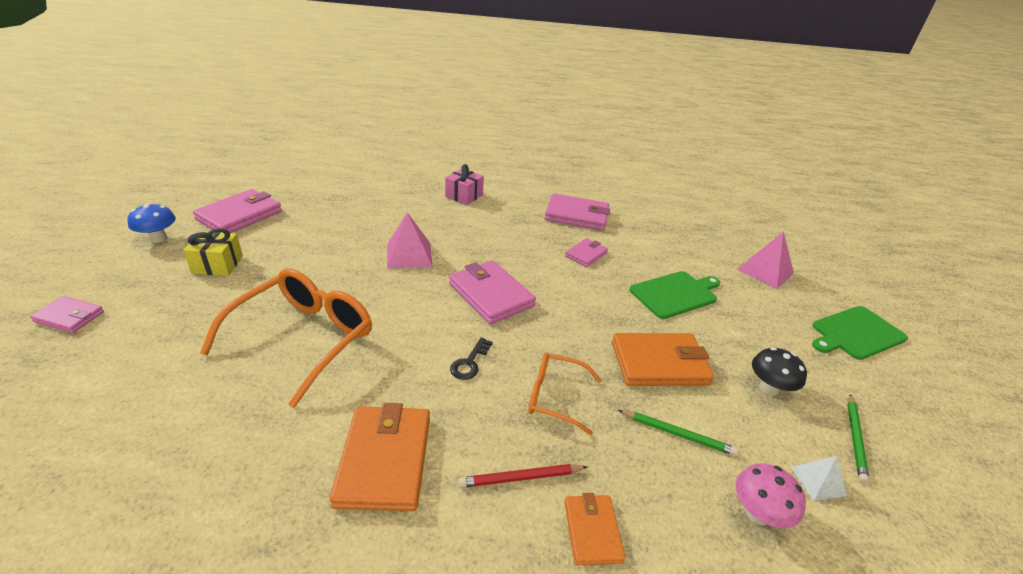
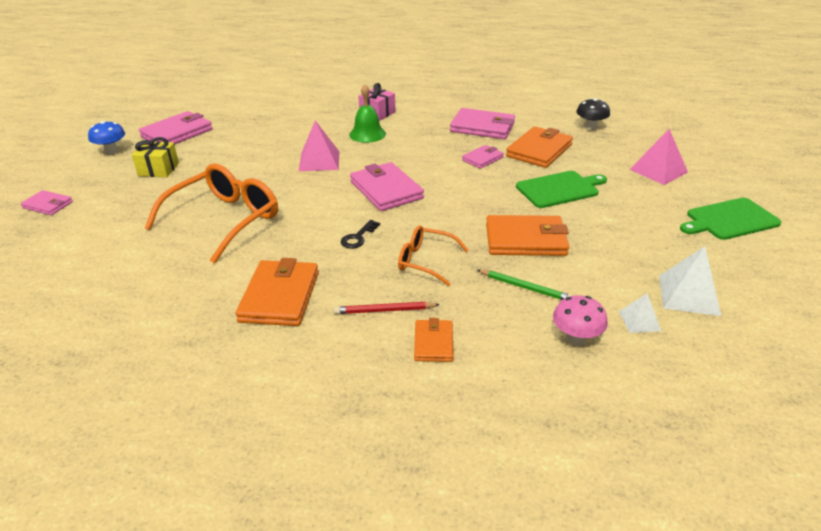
camera: 10 degrees right, 0 degrees up
black mushroom [752,347,807,396] -> black mushroom moved to [576,98,610,131]
green pencil [847,394,870,484] -> white pyramid [659,246,721,316]
none -> green bell [349,84,386,143]
none -> orange wallet [506,126,573,168]

